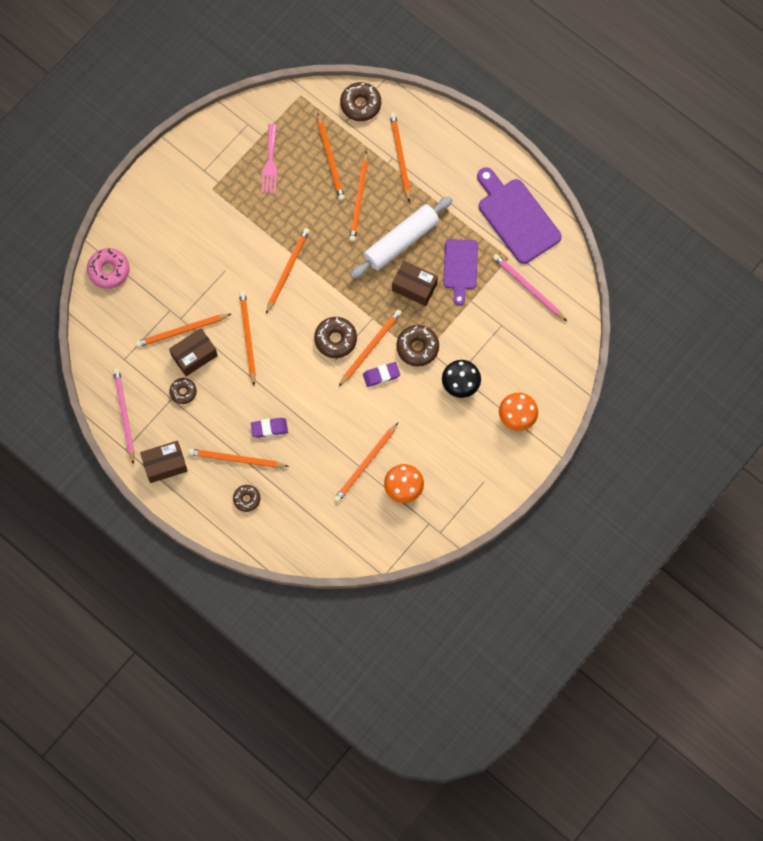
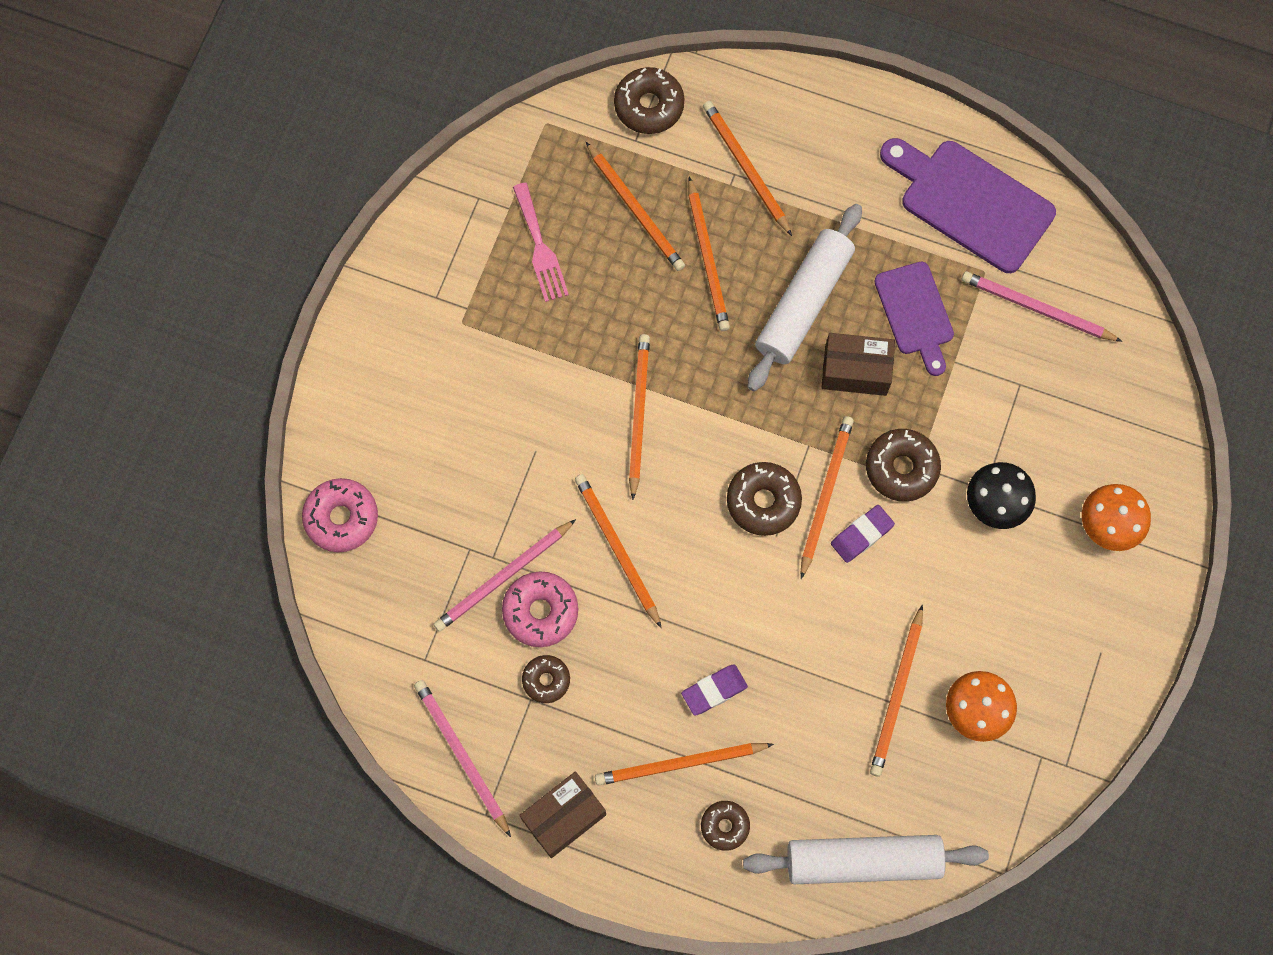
camera: 20 degrees left, 0 degrees up
orange pencil [135,314,231,347] -> pink pencil [434,519,576,632]
brown box [169,328,218,376] -> pink donut [502,571,578,647]
none -> white rolling pin [743,835,989,884]

